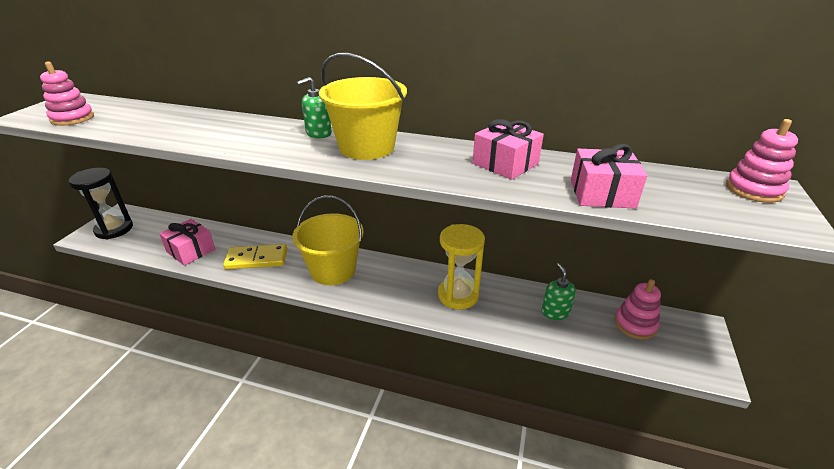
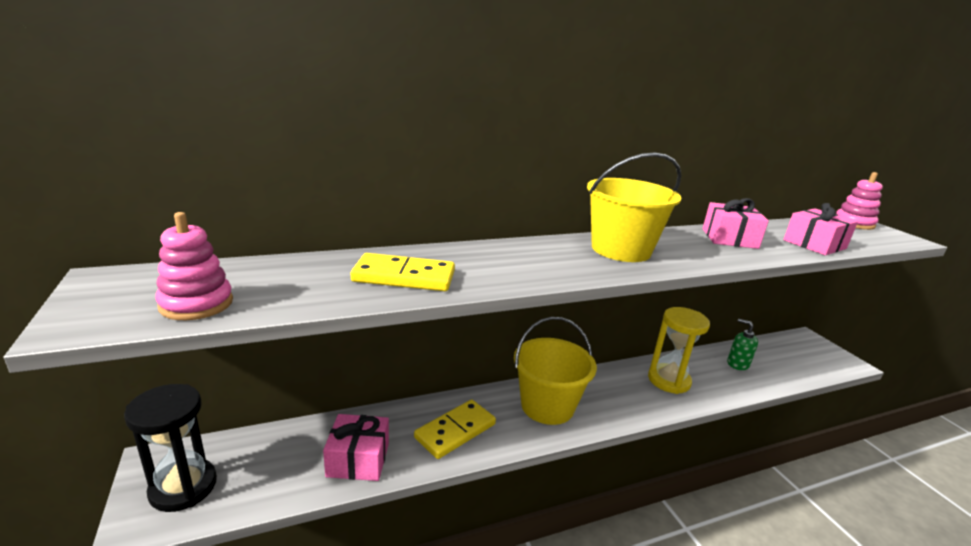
camera: 40 degrees left, 10 degrees down
green soap dispenser [296,77,332,138] -> none
pink stacking toy [614,279,661,339] -> none
none -> yellow domino [351,253,455,291]

